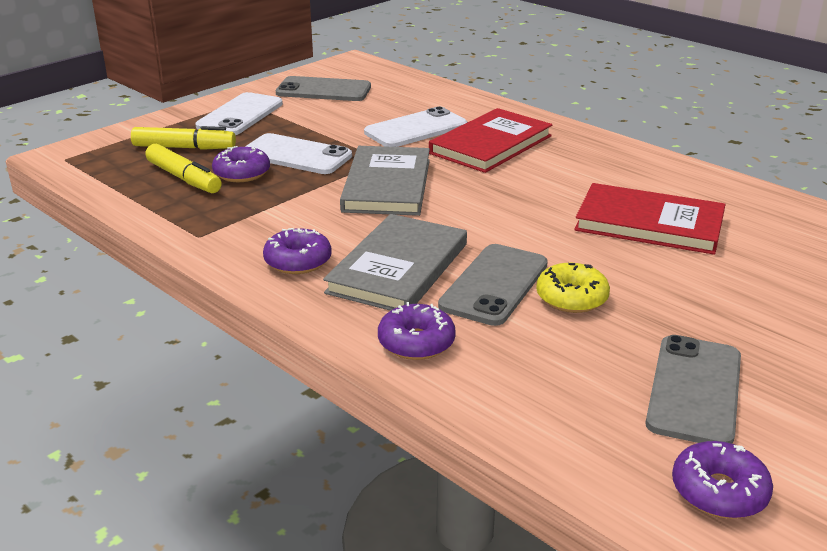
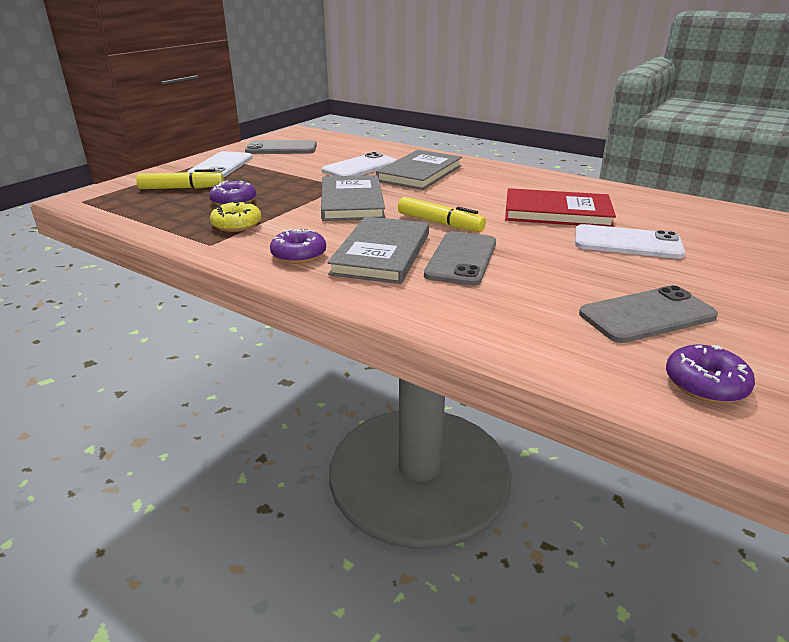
camera: 10 degrees left, 0 degrees up
yellow marker [146,144,222,193] -> yellow marker moved to [398,197,486,232]
white phone [245,133,352,174] -> white phone moved to [575,224,685,259]
purple donut [378,302,456,360] -> none
red book [429,108,553,173] -> grey book [376,150,462,190]
yellow donut [536,263,610,313] -> yellow donut moved to [210,202,261,232]
grey phone [646,335,741,444] -> grey phone turned 60 degrees clockwise [579,285,718,343]

